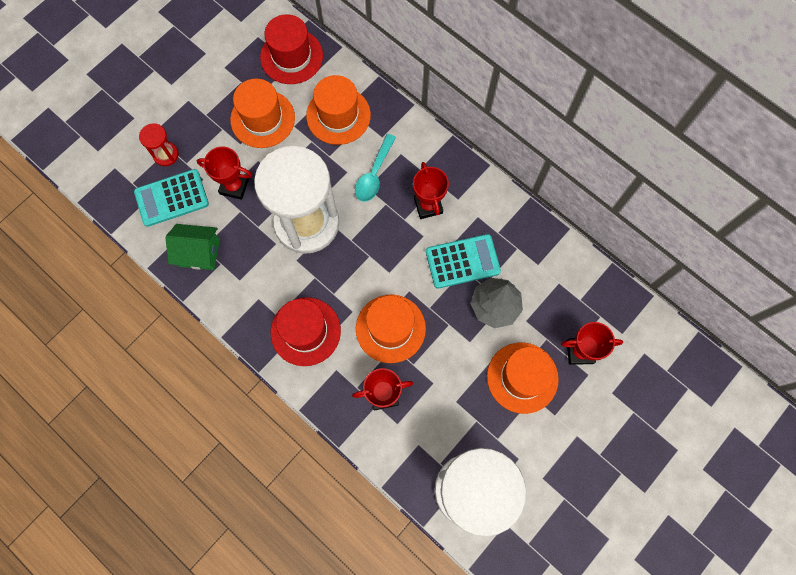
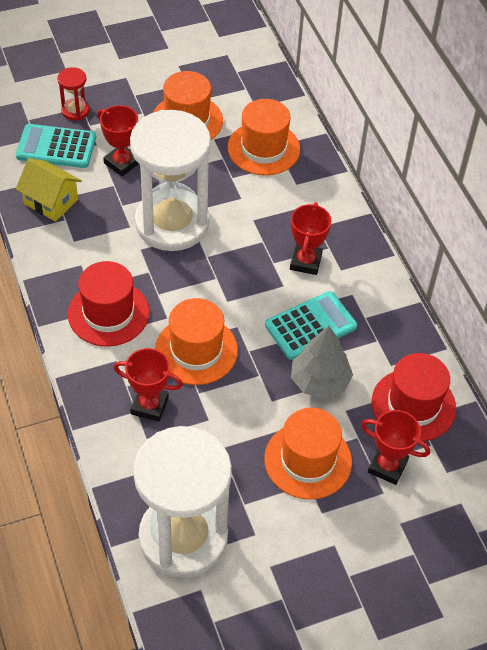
camera: 25 degrees right, 20 degrees down
green house [165,224,220,270] -> yellow house [16,158,82,222]
red hat [260,14,323,84] -> red hat moved to [372,353,456,441]
turquoise spoon [355,134,396,202] -> none
turquoise calculator [426,234,501,289] -> turquoise calculator turned 45 degrees counterclockwise [265,291,357,360]

